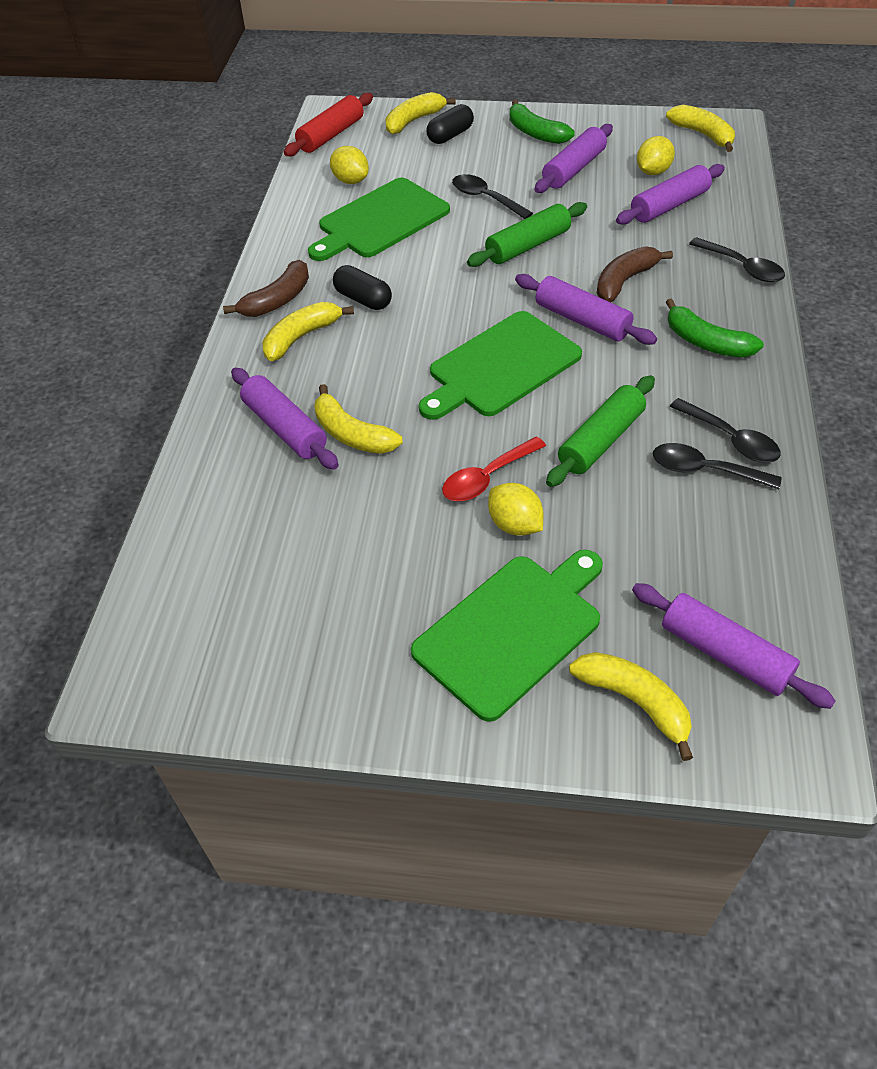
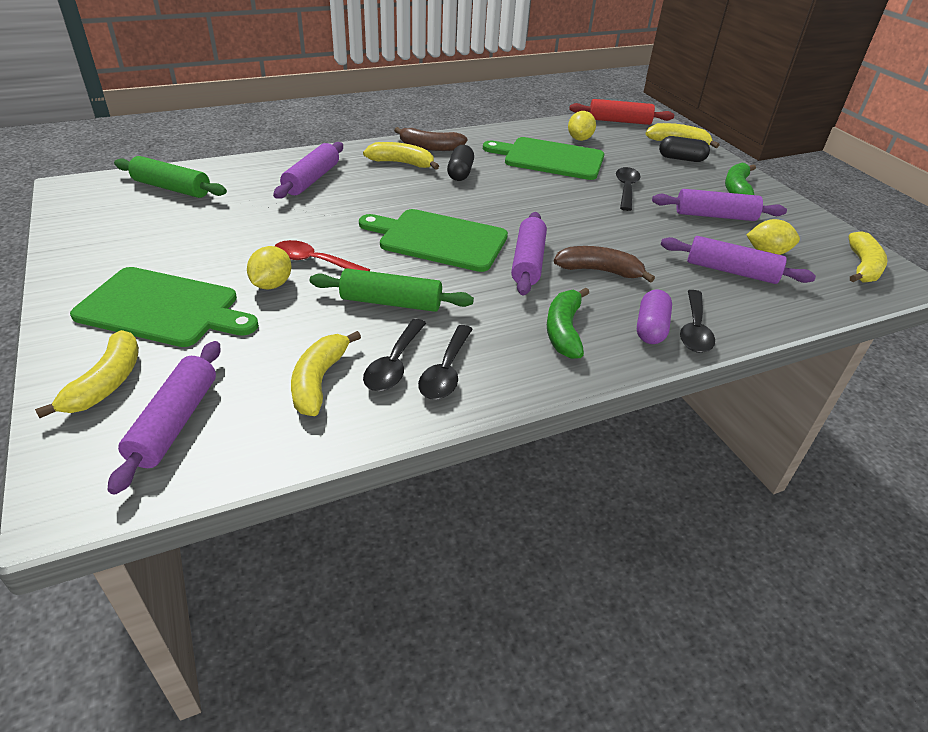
camera: 55 degrees right, 10 degrees down
yellow banana [314,384,403,454] -> yellow banana moved to [291,331,361,416]
green rolling pin [467,202,587,267] -> green rolling pin moved to [114,156,227,198]
black spoon [653,443,781,489] -> black spoon turned 150 degrees counterclockwise [363,319,426,391]
none -> purple capsule [637,289,672,344]

